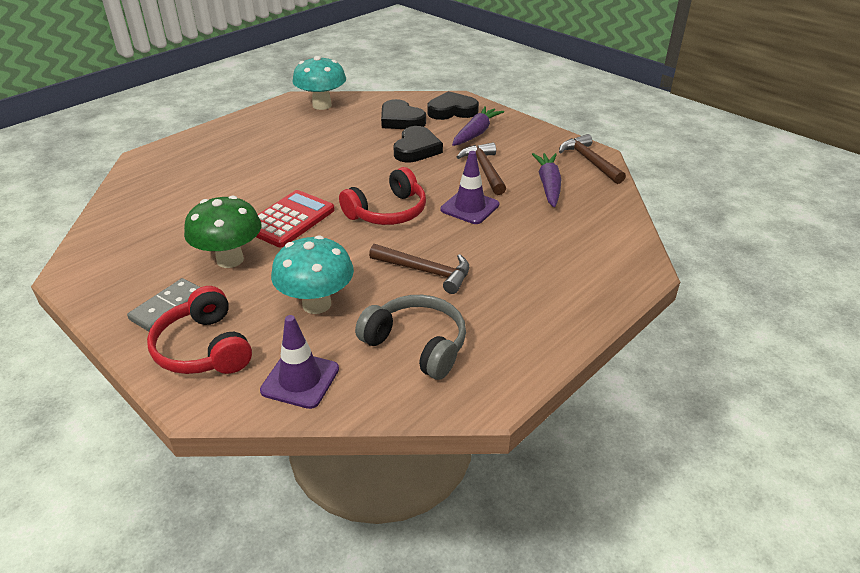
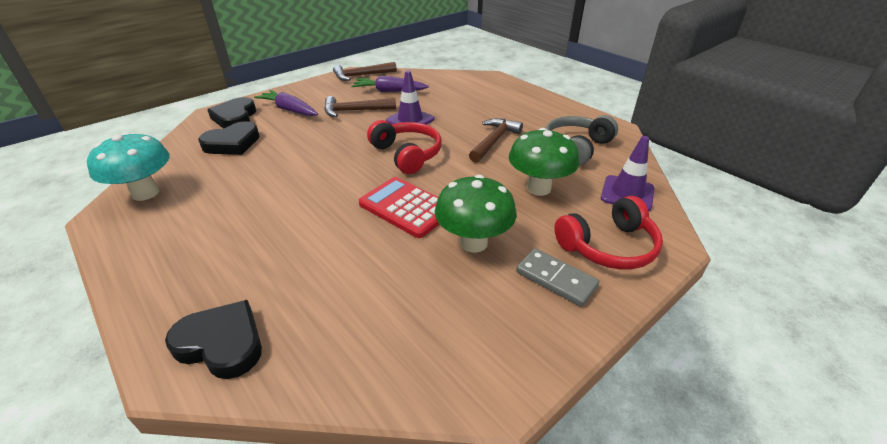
camera: 85 degrees left, 0 degrees up
turquoise mushroom [271,235,354,314] -> green mushroom [509,128,579,196]
black heart [393,126,443,163] -> black heart moved to [165,300,262,379]

